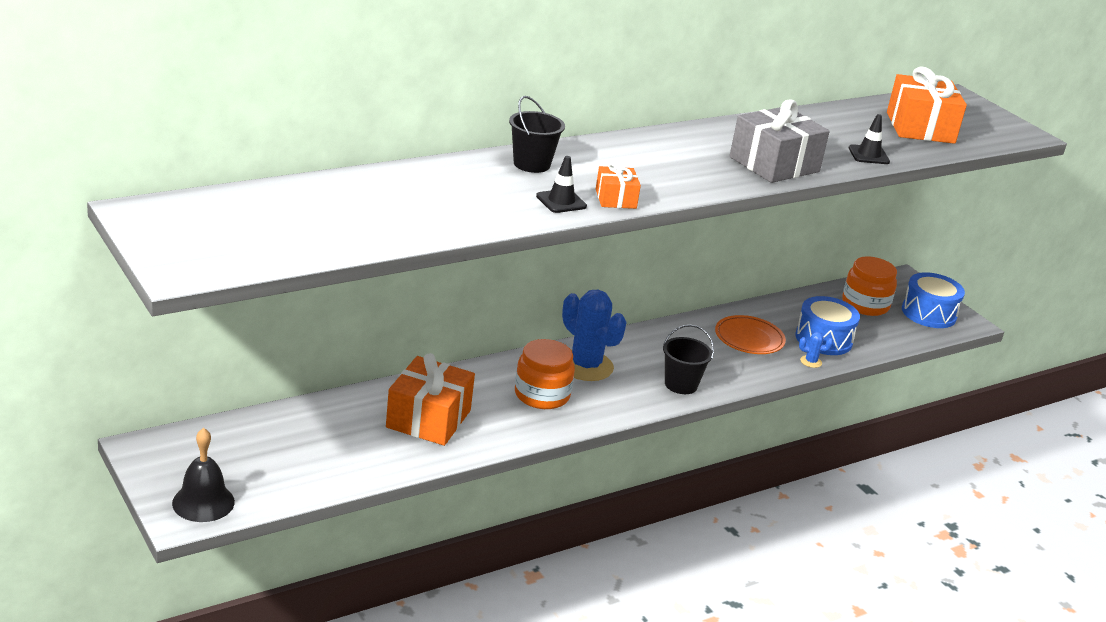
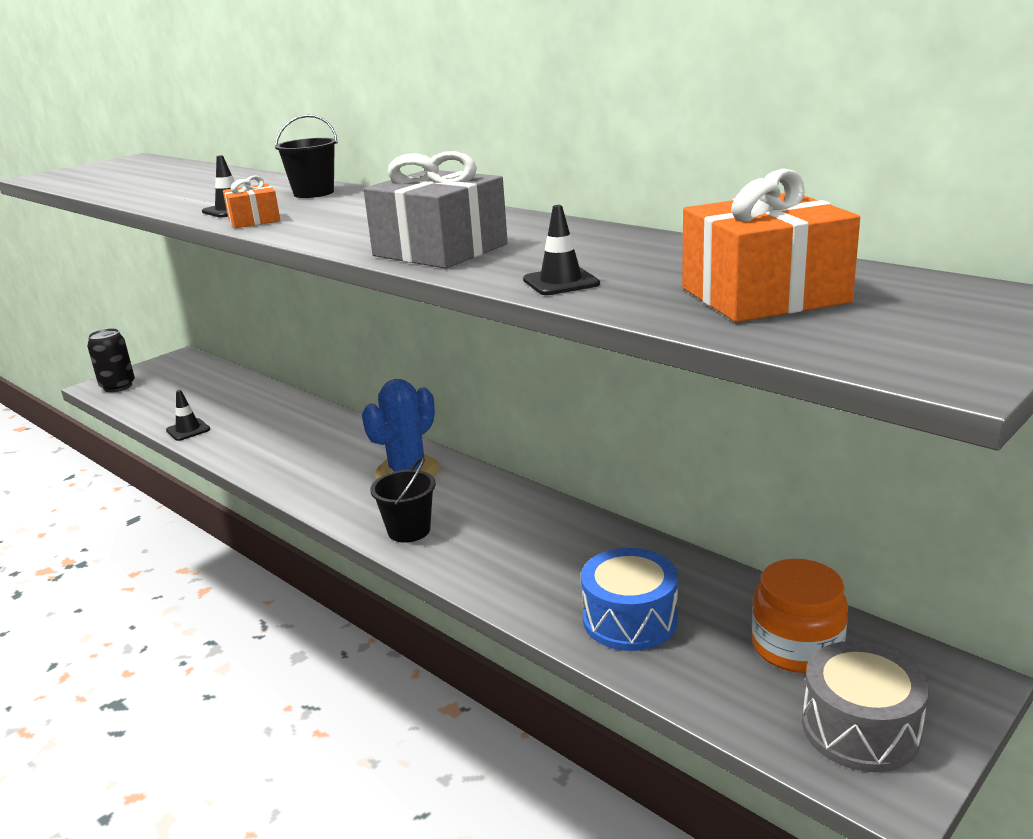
camera: 80 degrees right, 5 degrees down
black bell [172,428,235,522] -> black can [87,328,135,392]
orange gift [386,353,475,446] -> none
orange jar [515,339,575,409] -> none
orange plate [715,315,786,354] -> none
blue cactus [799,332,833,368] -> none
blue drum [902,272,965,328] -> grey drum [802,641,929,772]
none -> black traffic cone [166,390,210,441]

